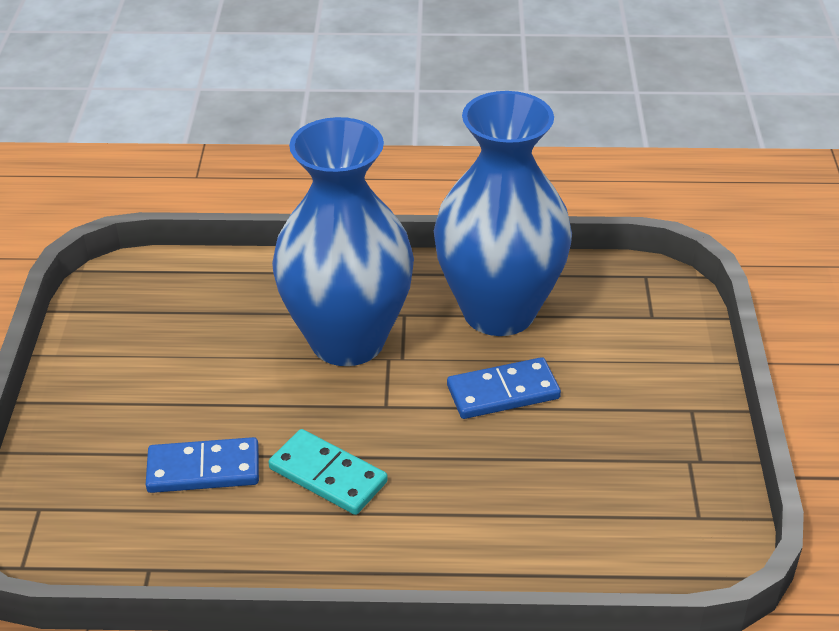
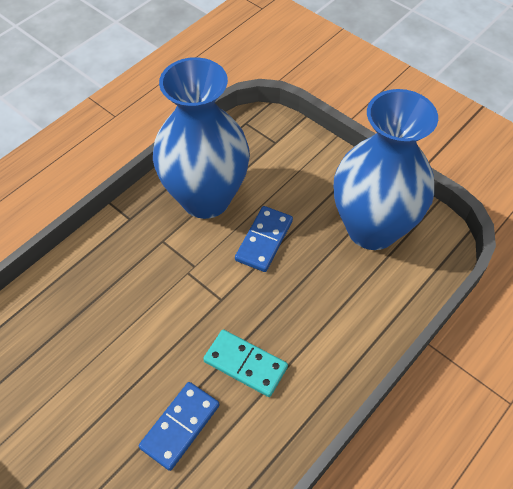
camera: 50 degrees left, 15 degrees up
turquoise domino [268,429,388,515] -> turquoise domino turned 45 degrees clockwise [203,329,288,397]
blue vase [272,117,414,366] -> blue vase moved to [334,89,438,250]

